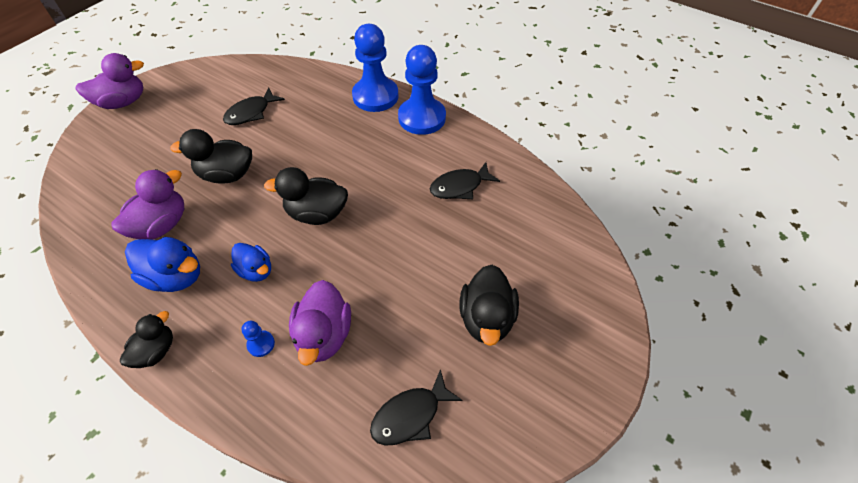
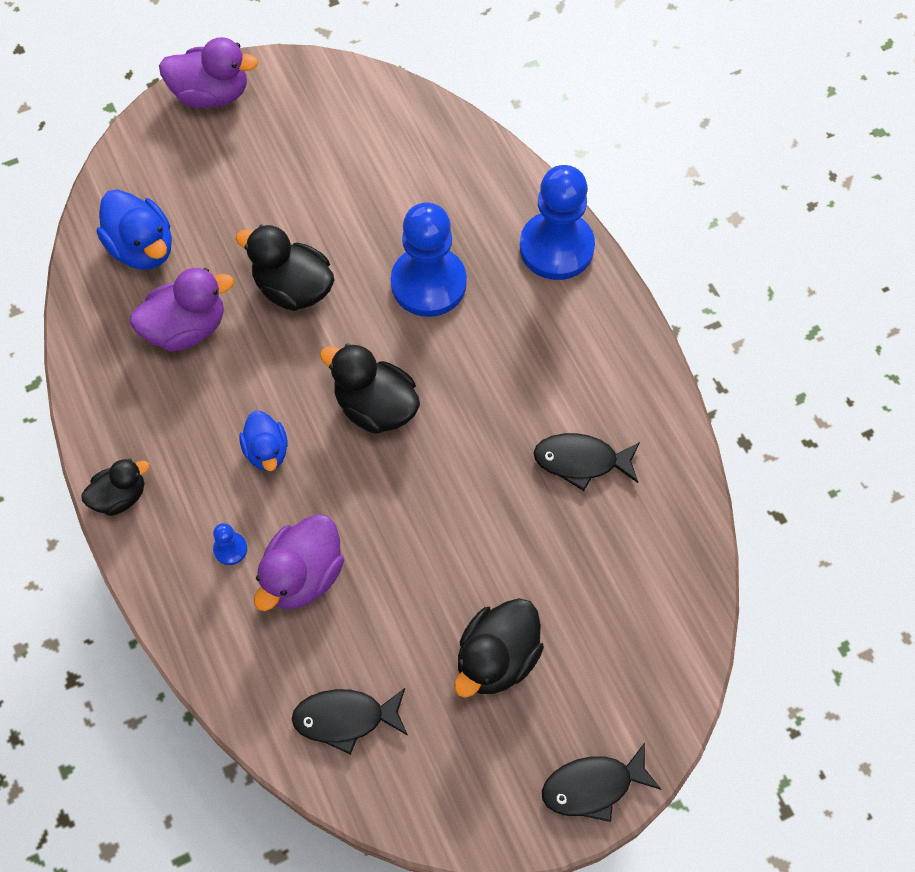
camera: 30 degrees right, 10 degrees up
blue duck [125,237,200,292] -> blue duck moved to [97,189,172,270]
black fish [223,88,285,125] -> black fish moved to [542,743,661,822]
blue pawn [398,45,446,135] -> blue pawn moved to [391,202,467,317]

